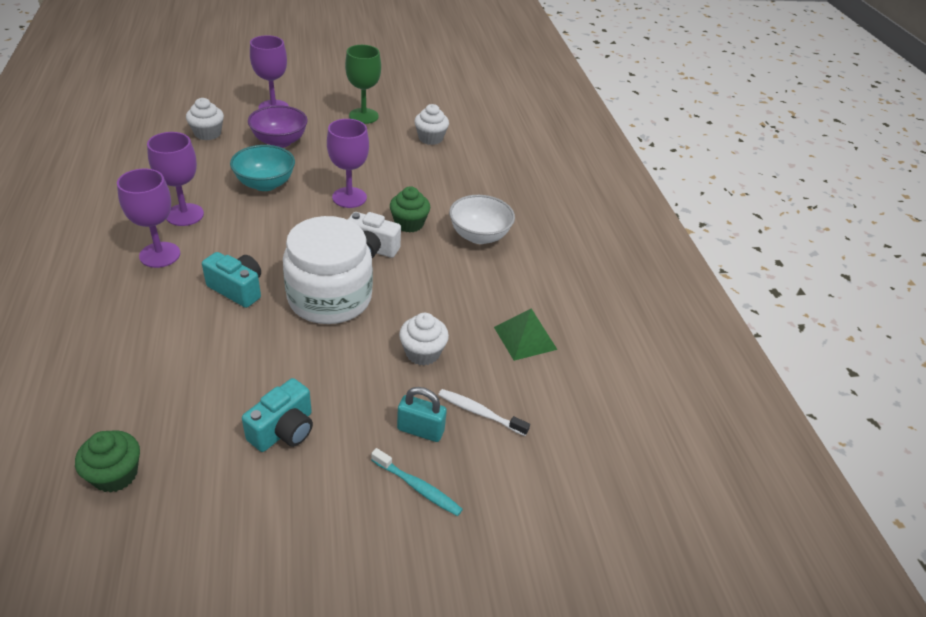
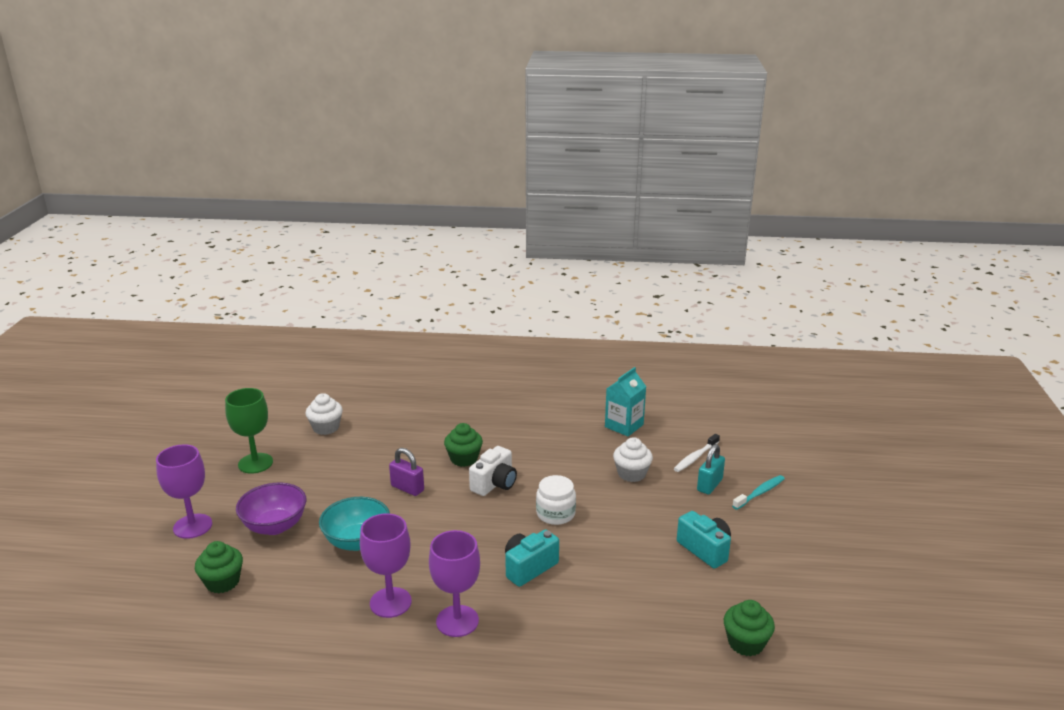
camera: 70 degrees left, 15 degrees down
white cupcake [186,98,224,140] -> green cupcake [195,541,243,593]
white jar [283,216,373,324] -> white jar [536,475,576,525], size x0.51
purple goblet [327,119,369,208] -> purple padlock [389,448,424,496]
white bowl [449,195,515,244] -> none
green pyramid [494,308,558,361] -> turquoise carton [605,367,646,436]

